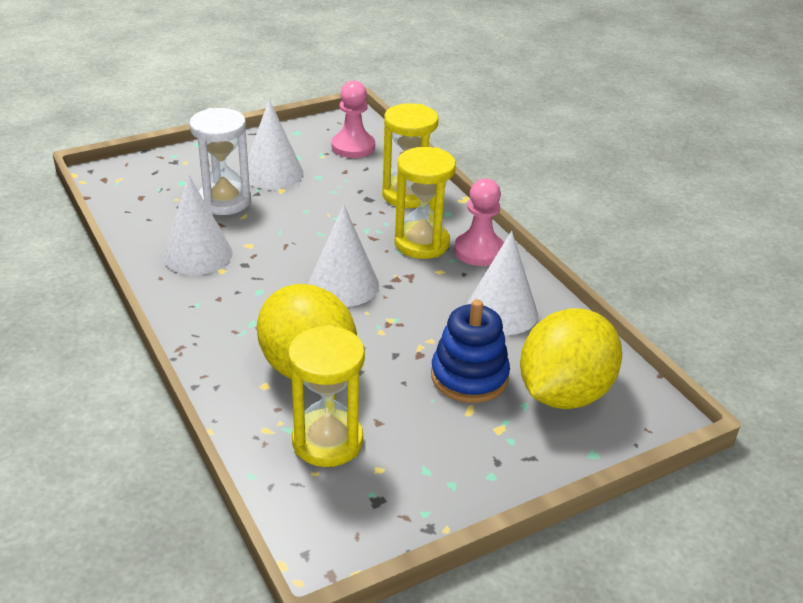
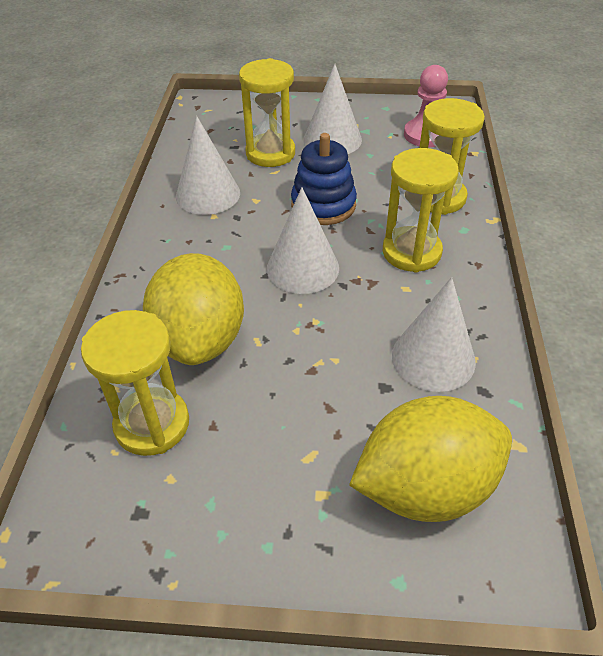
camera: 35 degrees right, 10 degrees up
white hourglass [189,108,251,215] -> yellow hourglass [239,58,295,167]
blue stacking toy [431,299,510,403] -> blue stacking toy moved to [291,133,357,225]
pink pawn [454,178,504,266] -> none

